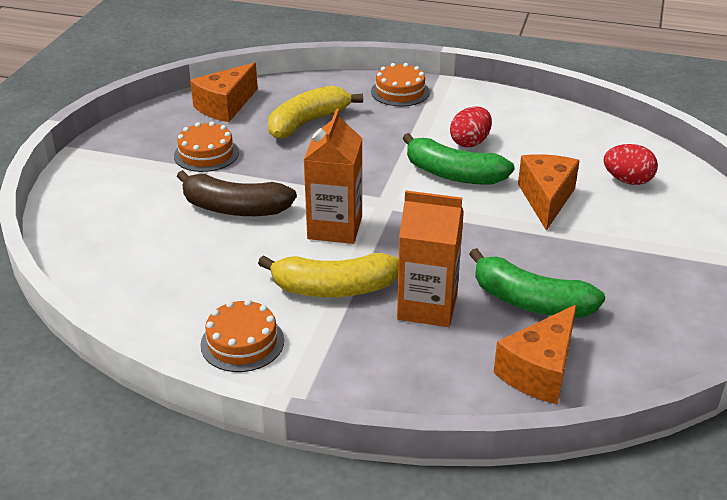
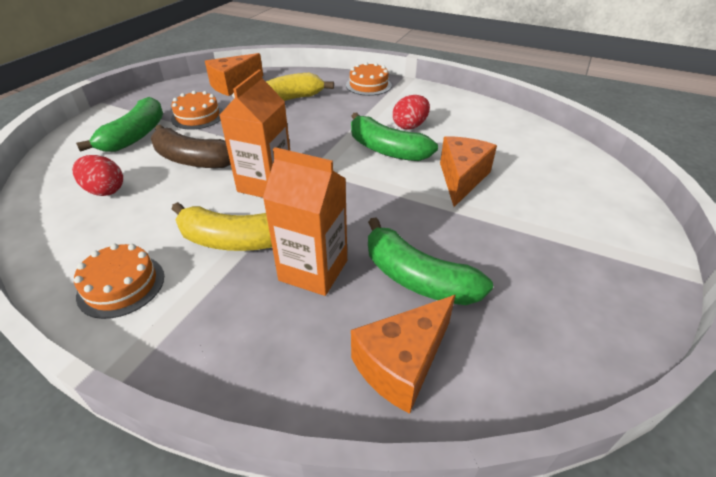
camera: 10 degrees right, 5 degrees up
red egg [604,144,658,185] -> red egg moved to [72,155,123,196]
none -> green banana [76,97,163,152]

